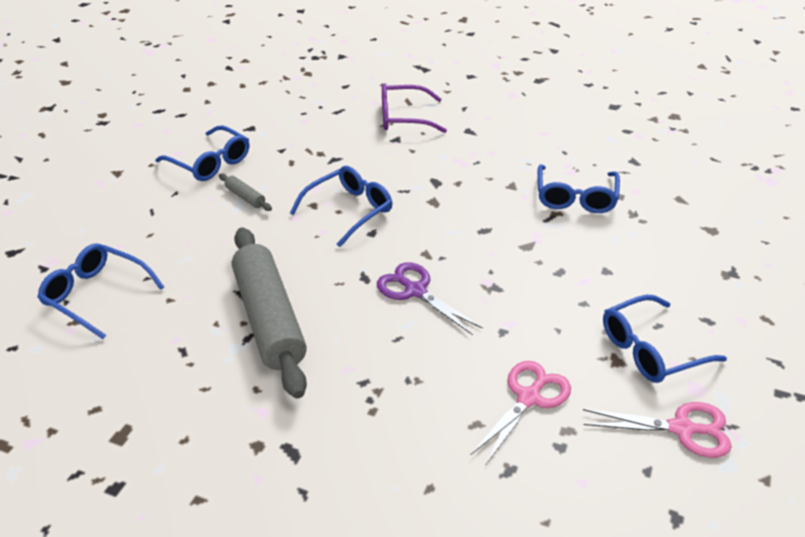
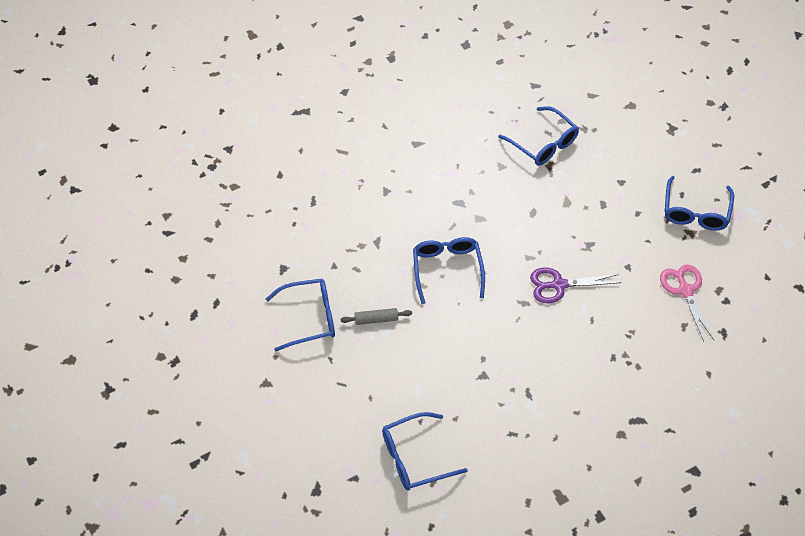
camera: 50 degrees left, 15 degrees up
grey rolling pin [232,227,307,399] -> none
purple glasses [382,84,447,133] -> none
pink scissors [583,402,732,458] -> none

